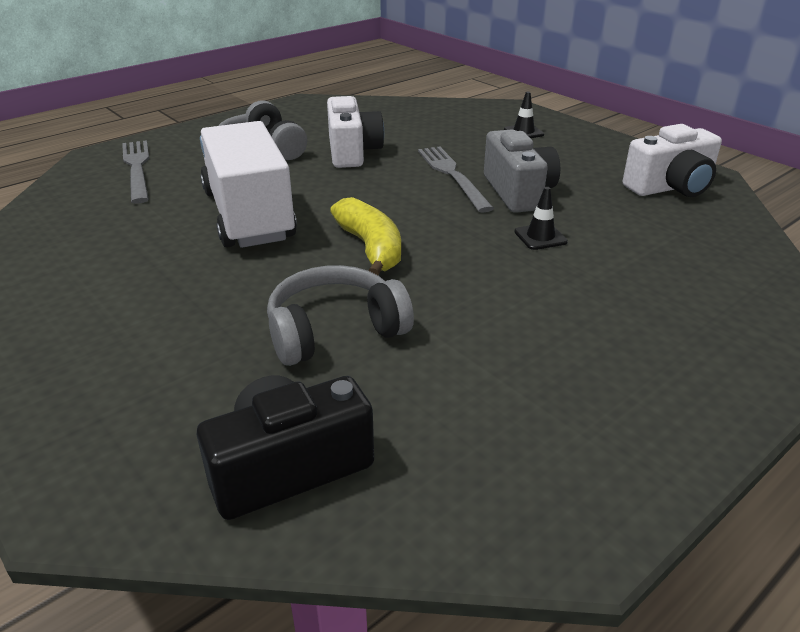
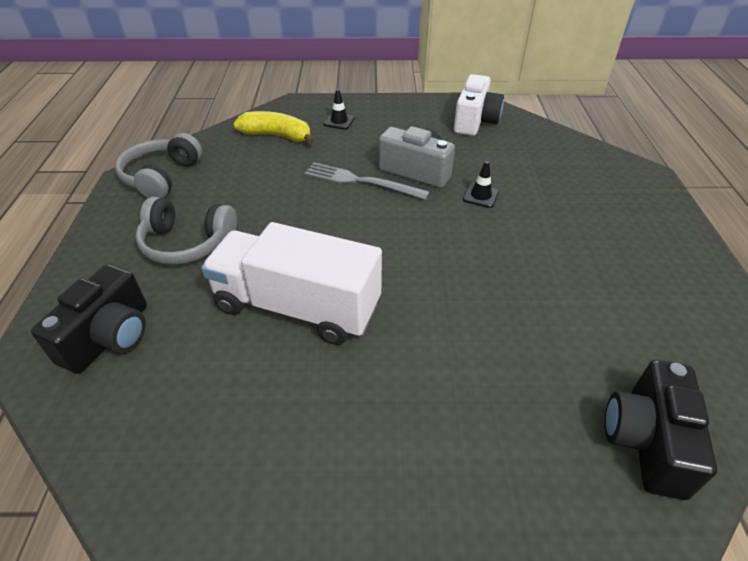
camera: 50 degrees left, 10 degrees up
grey fork [122,140,149,204] -> black camera [31,264,147,374]
grey headphones [267,265,414,366] -> grey headphones moved to [115,133,202,198]
white camera [327,96,384,168] -> none
yellow banana [330,197,401,275] -> yellow banana moved to [234,111,314,144]

